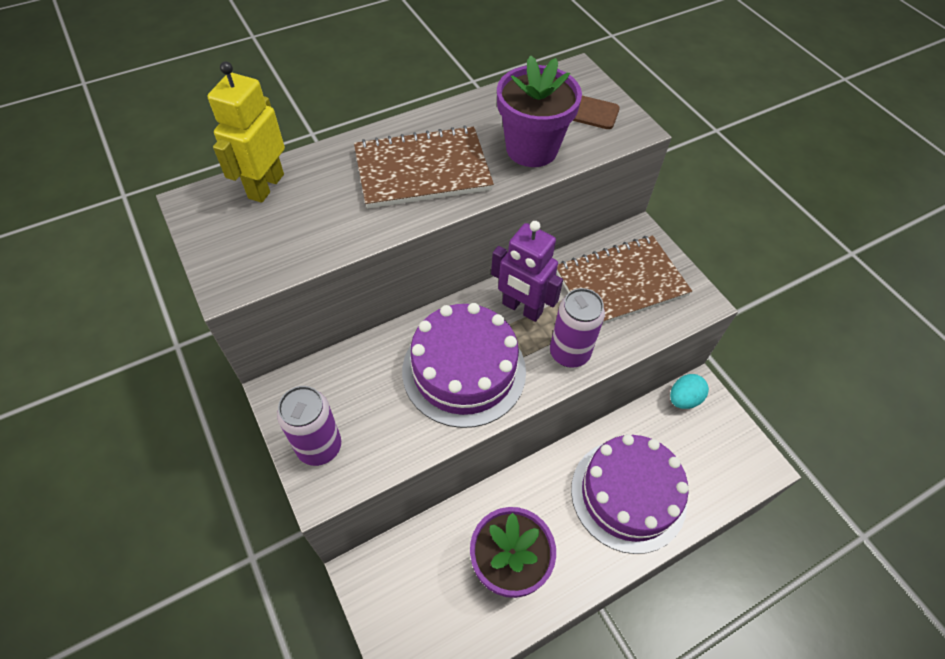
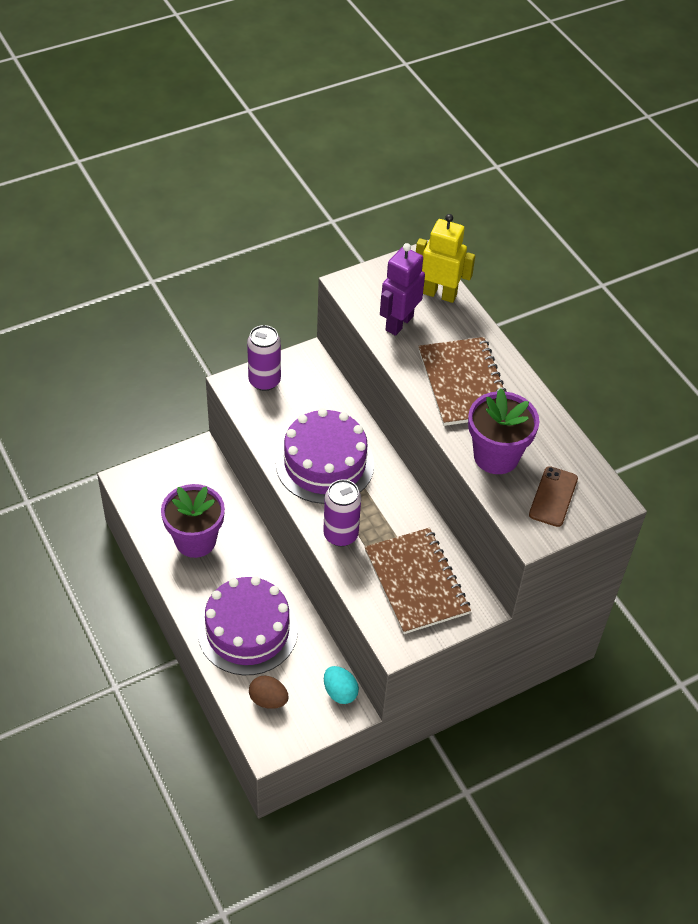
camera: 90 degrees right, 5 degrees down
purple robot [491,221,563,322] -> purple robot moved to [380,243,425,336]
none -> brown egg [249,676,289,709]

